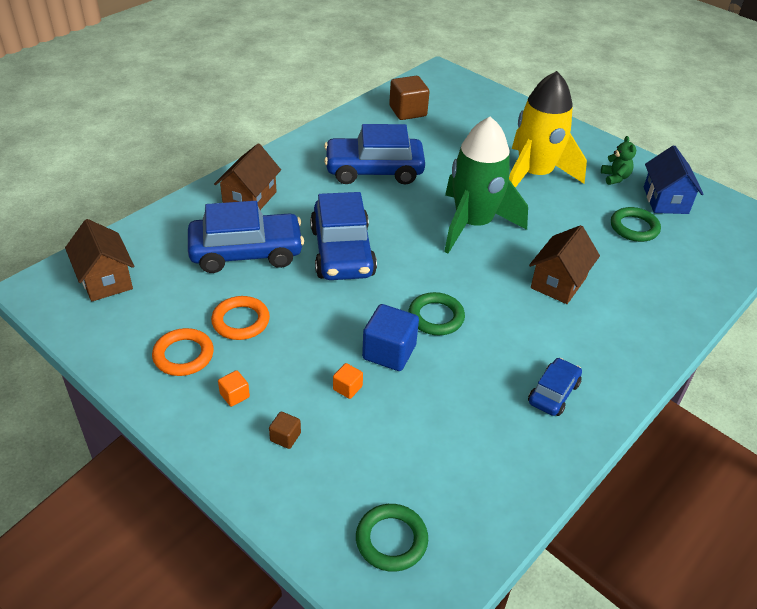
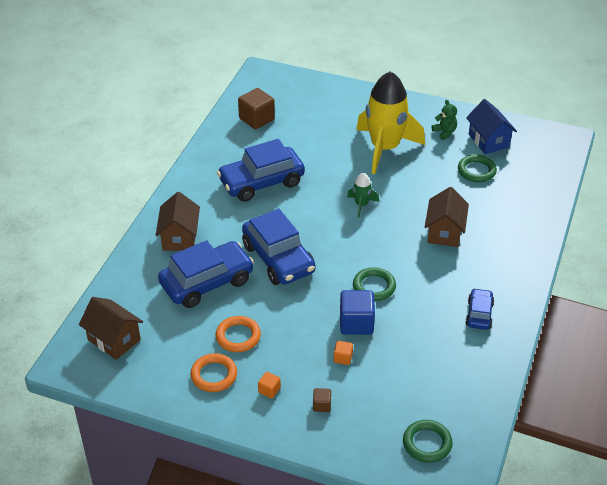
camera: 20 degrees left, 0 degrees up
green rocket [444,116,528,253] -> green rocket [347,173,379,218], size x0.43

